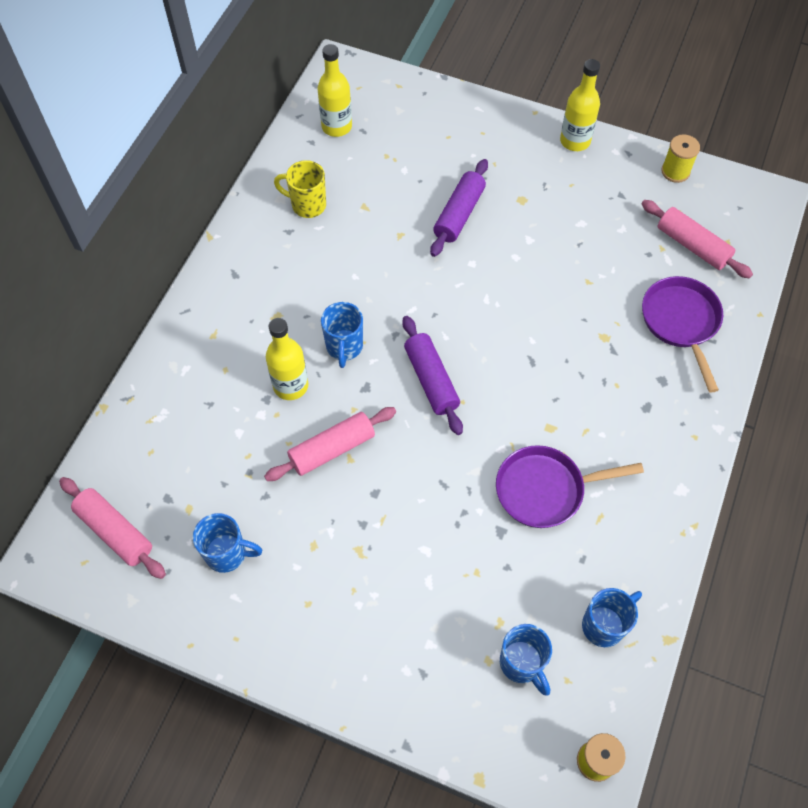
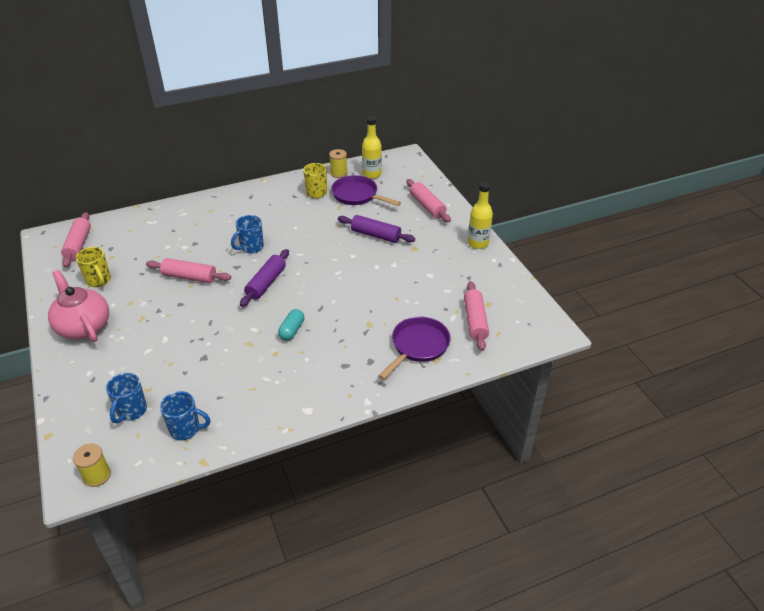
camera: 45 degrees right, 20 degrees down
blue mug [193,513,262,573] -> yellow mug [76,247,111,287]
yellow bottle [266,318,308,400] -> none
purple rolling pin [430,159,488,257] -> purple rolling pin turned 45 degrees clockwise [338,215,415,243]
purple pan [496,445,644,528] -> purple pan moved to [331,175,401,206]
yellow spool [661,134,700,183] -> yellow spool moved to [329,149,348,178]
none -> pink teapot [48,270,109,342]
none -> turquoise capsule [278,309,304,340]
none -> pink rolling pin [406,179,451,222]

